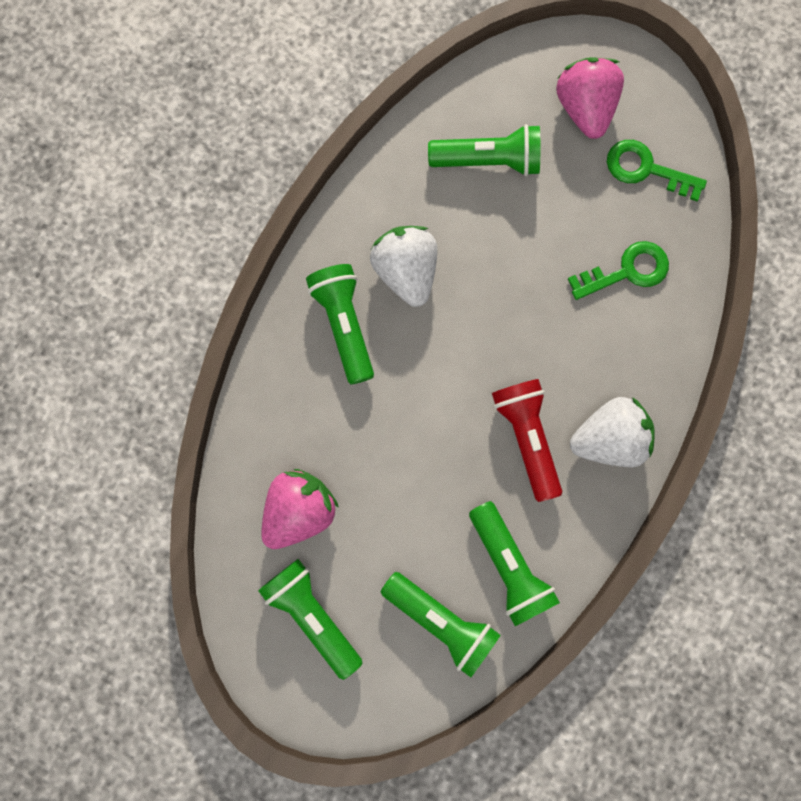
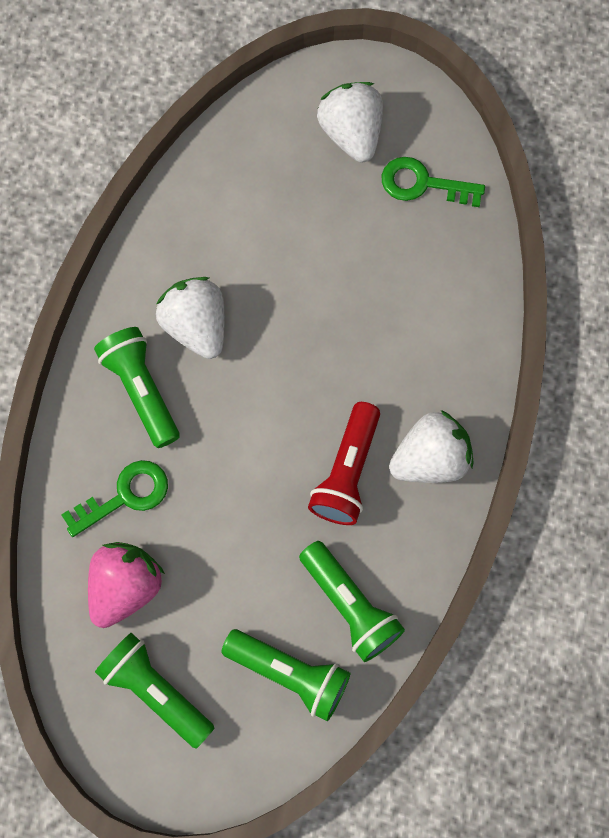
camera: 10 degrees left, 5 degrees down
green flashlight [428,124,540,176] -> none
red flashlight [492,379,562,502] -> red flashlight turned 135 degrees counterclockwise [308,402,380,525]
pink strawberry [556,57,624,139] -> white strawberry [317,82,383,163]
green key [568,241,669,300] -> green key moved to [62,460,168,537]

